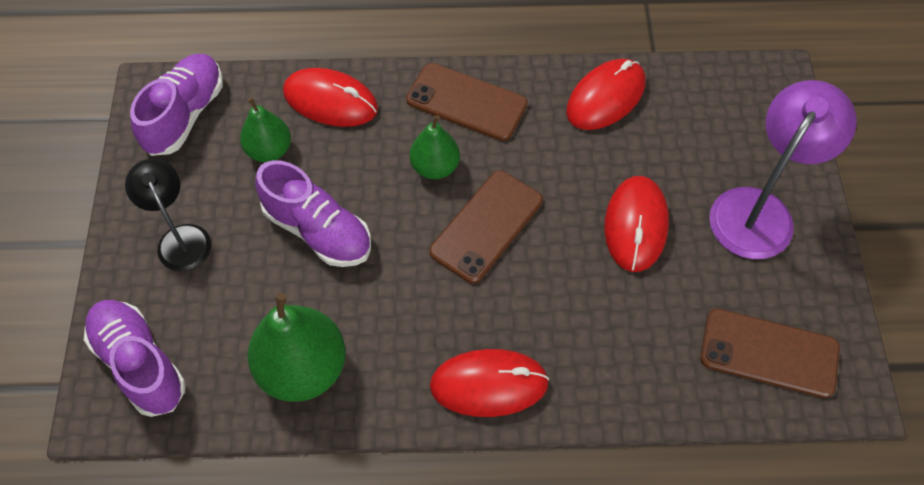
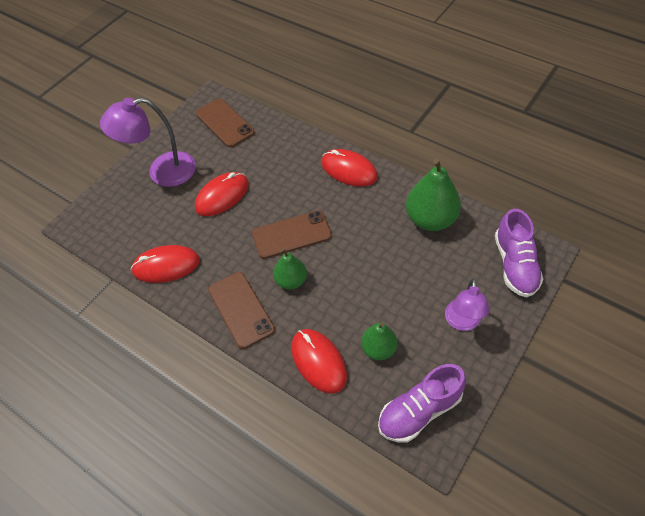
camera: 140 degrees left, 5 degrees down
black lamp [125,159,211,271] -> purple lamp [445,278,490,331]
purple shoe [255,160,371,267] -> none

